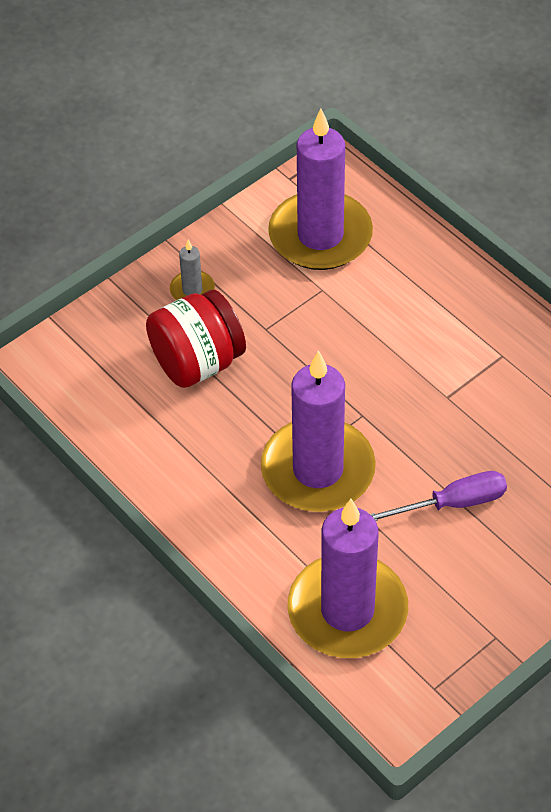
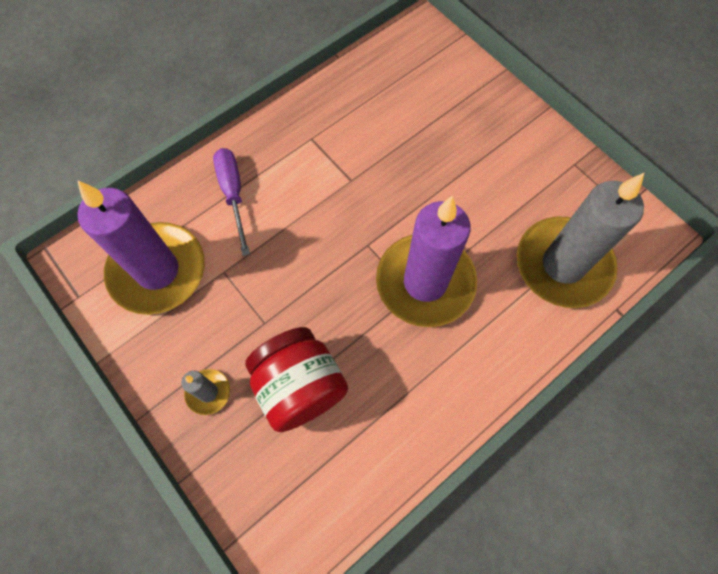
camera: 90 degrees left, 15 degrees up
purple candle [288,499,408,658] -> grey candle [517,172,645,308]
purple screwdriver [370,471,507,521] -> purple screwdriver moved to [213,148,250,256]

